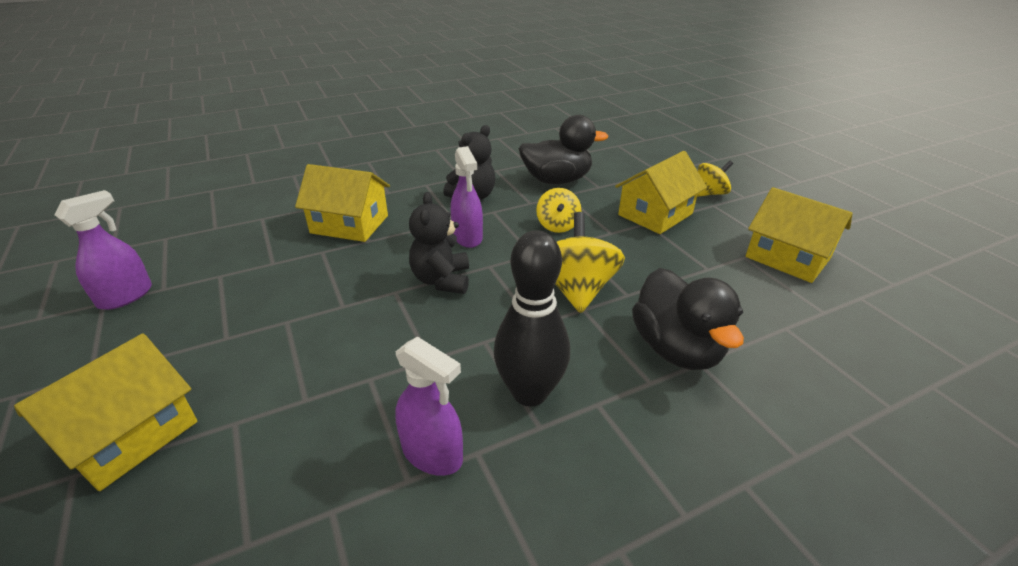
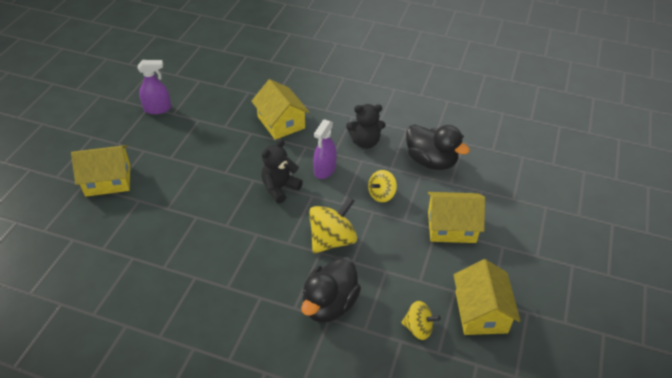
camera: 45 degrees right, 10 degrees up
purple spray bottle [395,336,463,476] -> none
black bowling pin [494,230,570,406] -> none
yellow spinning top [697,161,733,197] -> yellow spinning top moved to [401,301,441,340]

